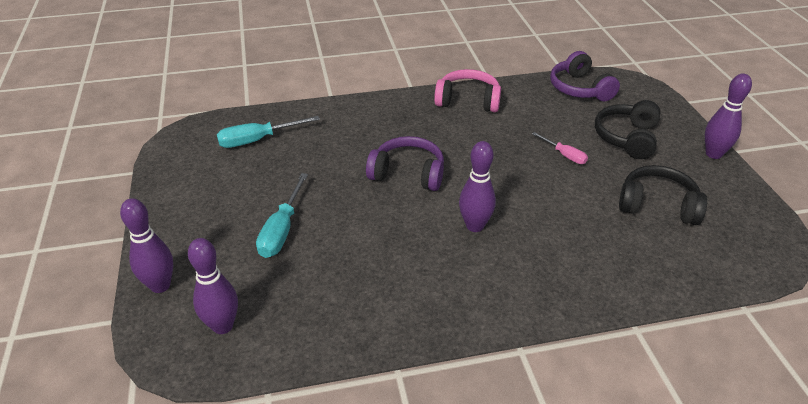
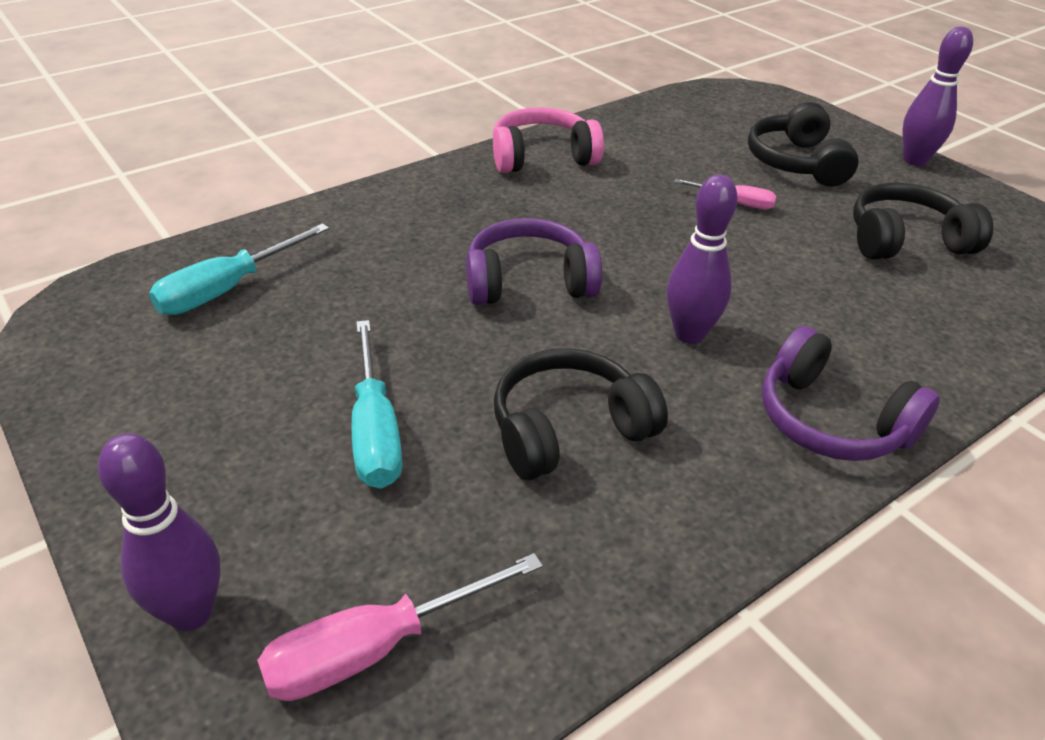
camera: 25 degrees left, 0 degrees up
purple bowling pin [188,238,238,334] -> pink screwdriver [257,553,543,701]
purple headphones [550,51,620,101] -> purple headphones moved to [762,326,940,461]
none -> black headphones [494,348,668,480]

